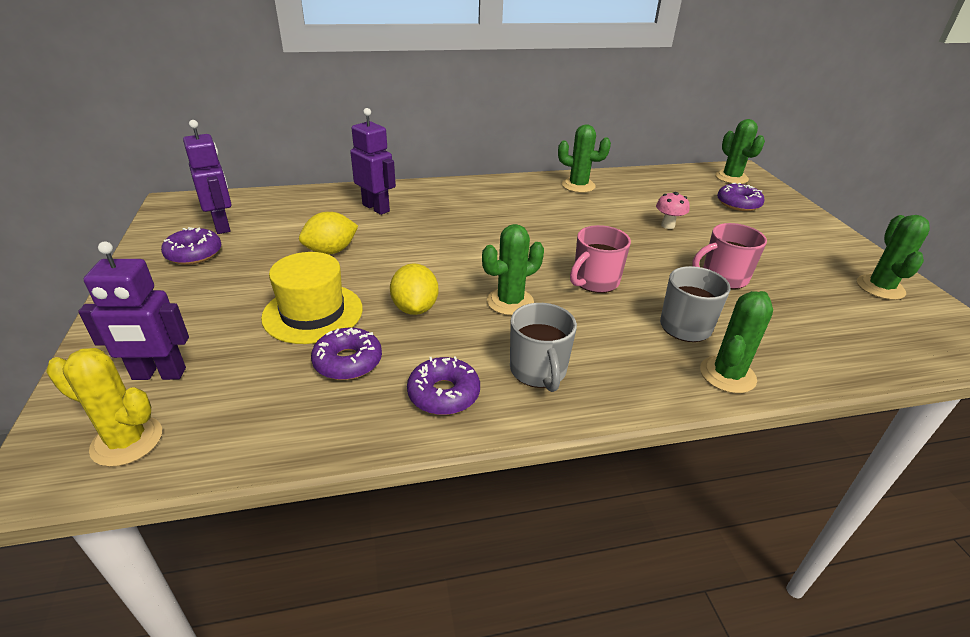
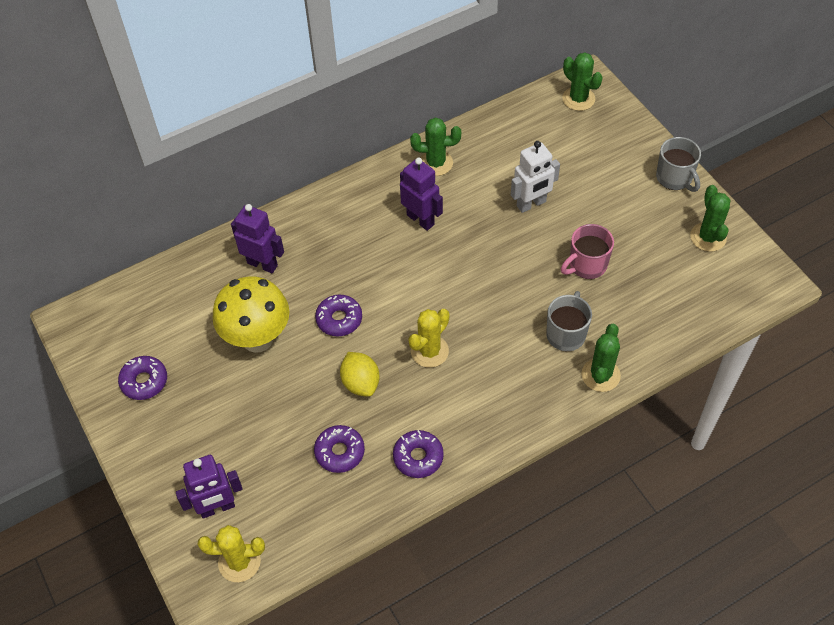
camera: 15 degrees left, 20 degrees up
purple robot [183,120,231,234] -> purple robot moved to [400,158,443,231]
yellow hat [261,252,363,344] -> none
yellow lemon [299,212,358,254] -> yellow mushroom [212,277,290,353]
green cactus [482,224,544,316] -> yellow cactus [408,309,449,368]
grey mug [510,303,577,392] -> grey mug moved to [656,137,701,192]
pink mug [570,225,631,293] -> none
pink mushroom [656,192,690,229] -> white robot [511,141,560,213]
purple donut [717,183,765,211] -> purple donut moved to [315,294,362,336]

